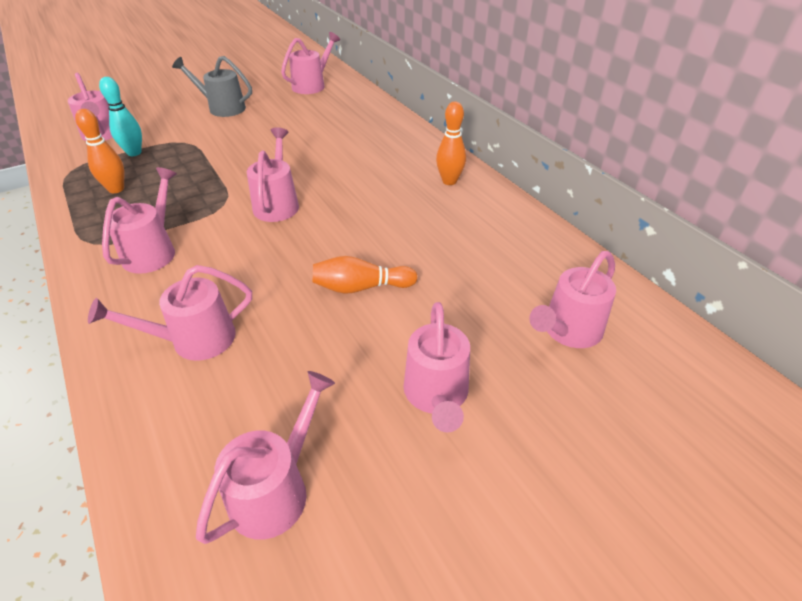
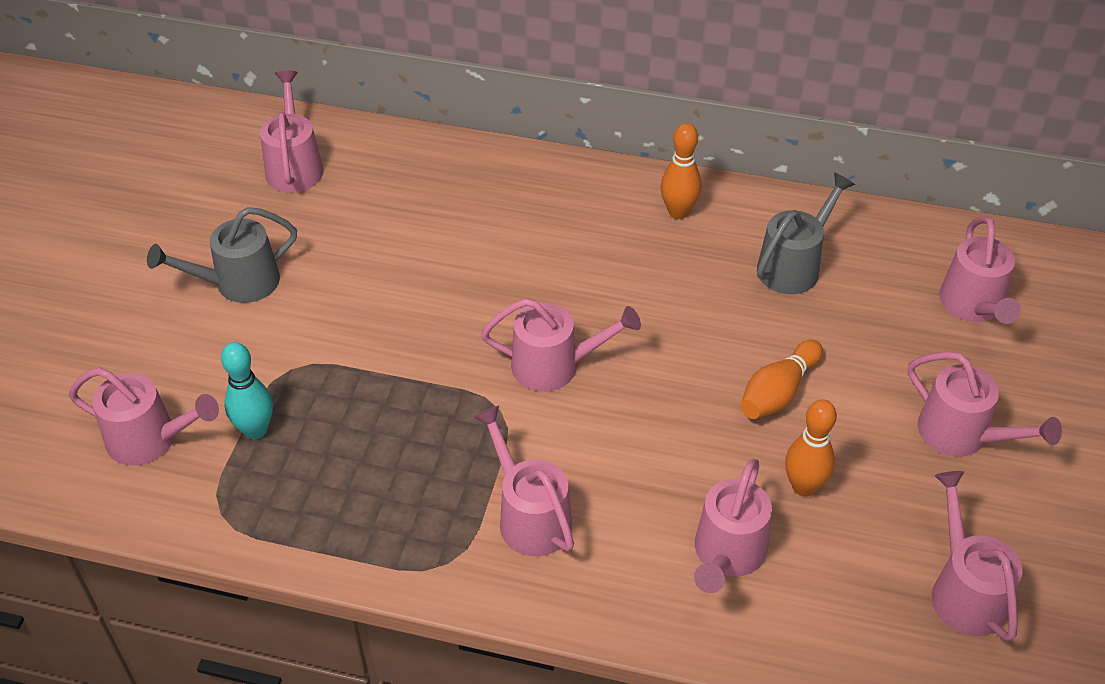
camera: 45 degrees left, 5 degrees up
orange bowling pin [75,109,124,193] -> orange bowling pin moved to [785,399,837,496]
pink watering can [247,127,299,222] -> pink watering can turned 135 degrees clockwise [481,298,641,392]
none -> grey watering can [757,172,855,294]

